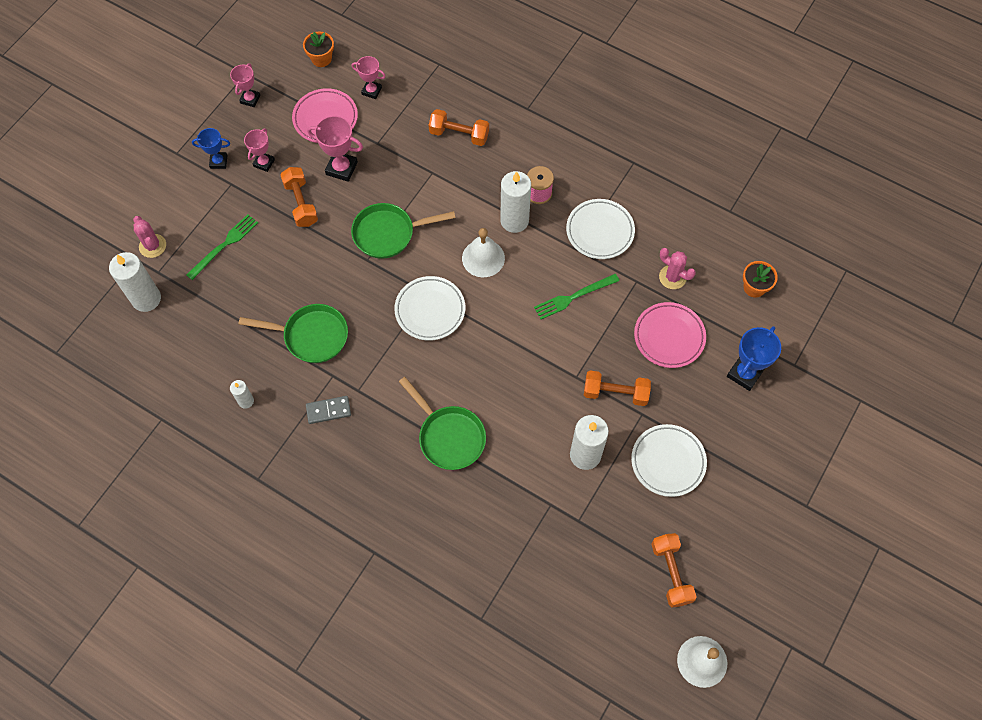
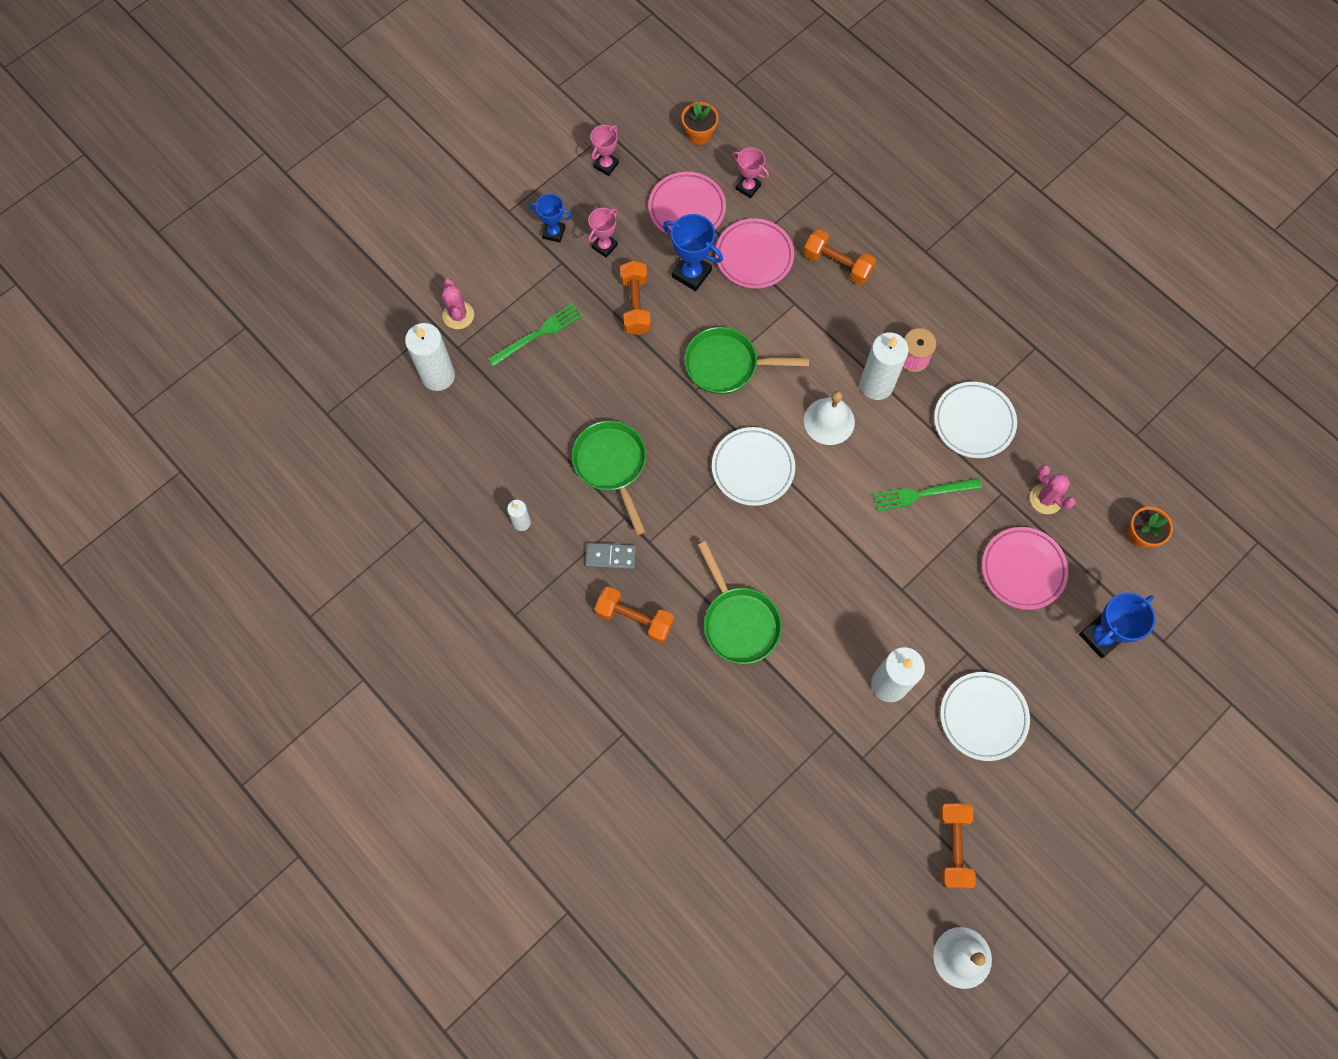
camera: 15 degrees right, 5 degrees up
green pan [239,304,348,363] -> green pan turned 135 degrees counterclockwise [572,421,646,535]
pink trophy [307,116,363,182] -> blue trophy [663,214,723,291]
orange dumbbell [584,370,651,406] -> orange dumbbell moved to [595,587,674,643]
none -> pink plate [715,218,794,289]

